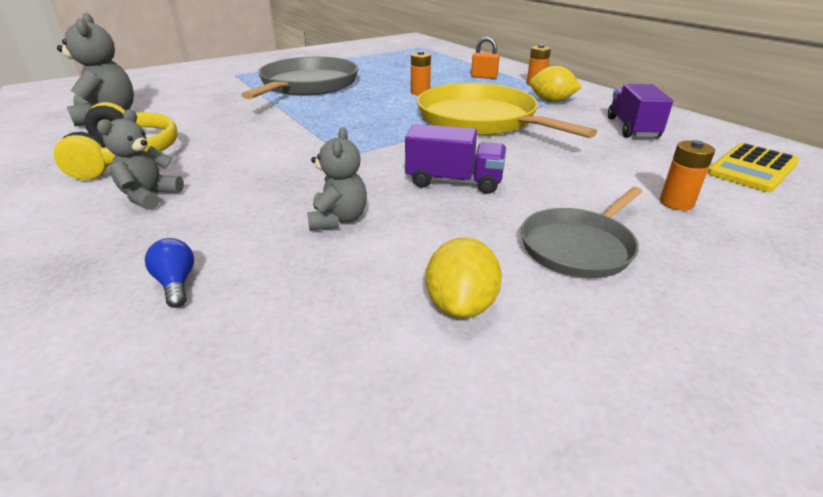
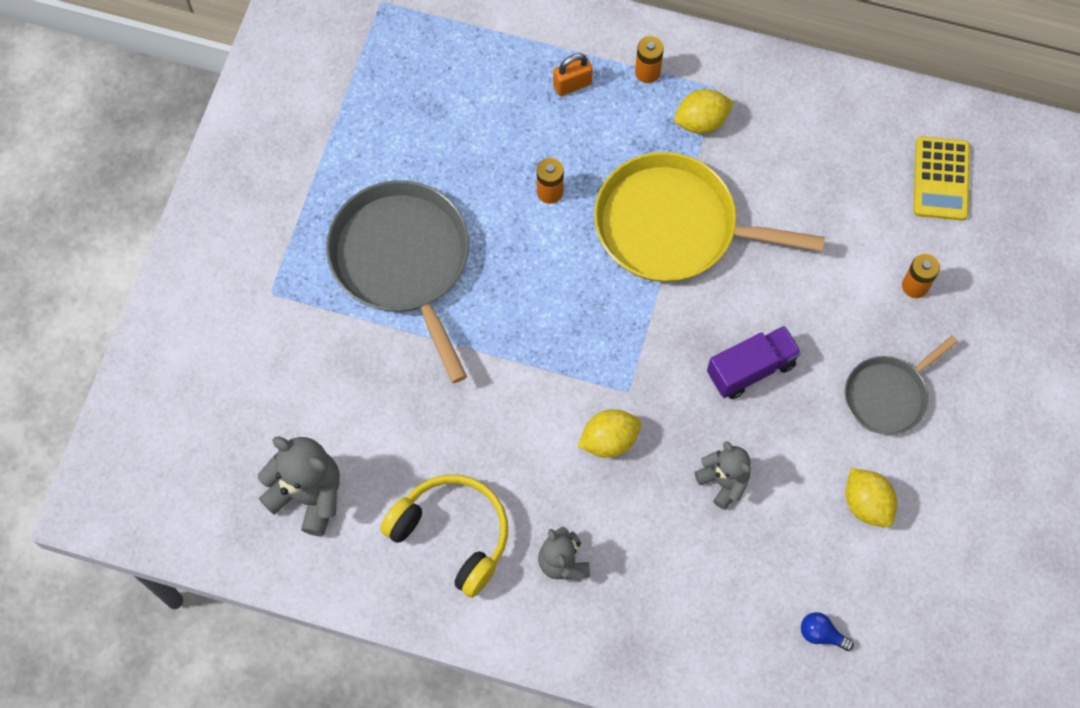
camera: 40 degrees left, 35 degrees up
blue light bulb [145,238,194,308] -> blue light bulb moved to [801,612,854,651]
grey pan [521,187,642,278] -> grey pan turned 45 degrees clockwise [845,335,958,435]
purple truck [608,84,673,138] -> none
none -> yellow lemon [578,409,641,458]

